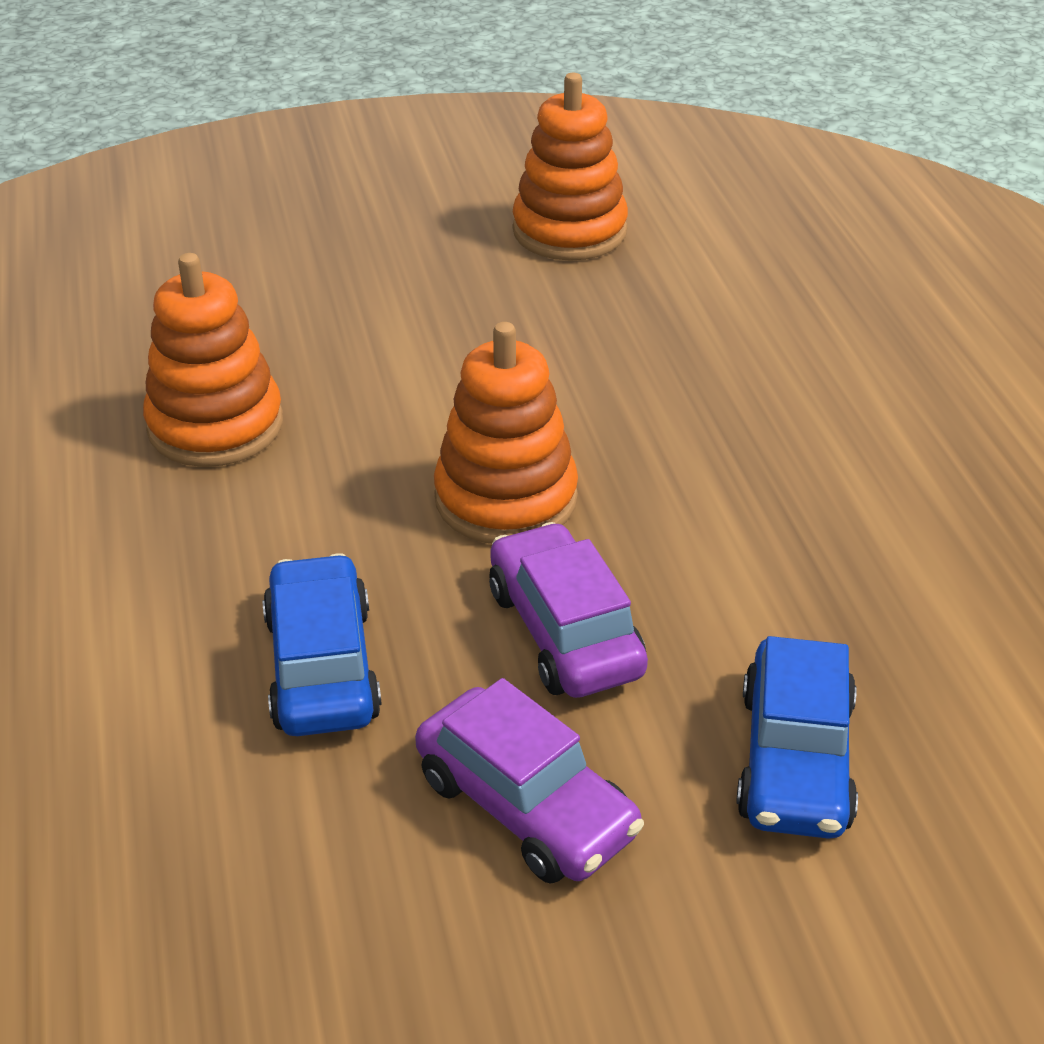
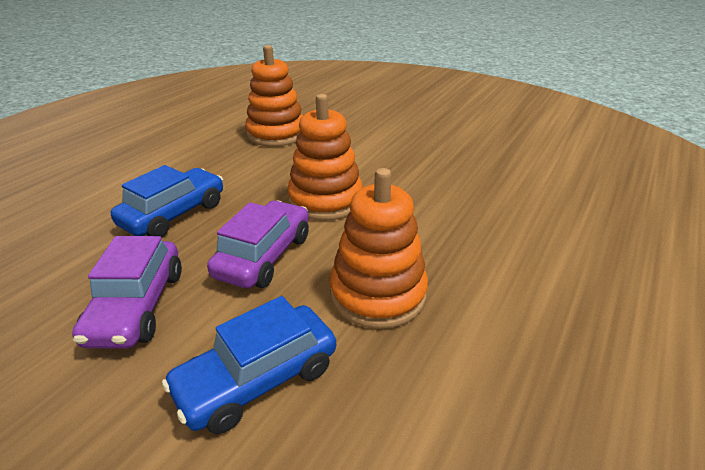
camera: 45 degrees right, 5 degrees down
orange stacking toy [513,73,628,261] -> orange stacking toy moved to [330,168,428,329]

